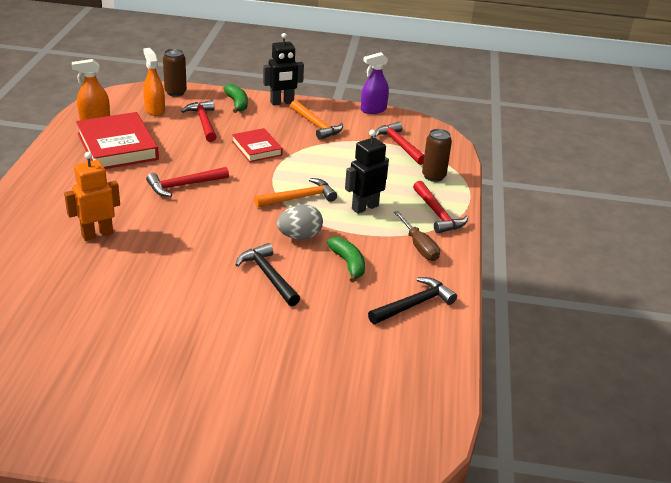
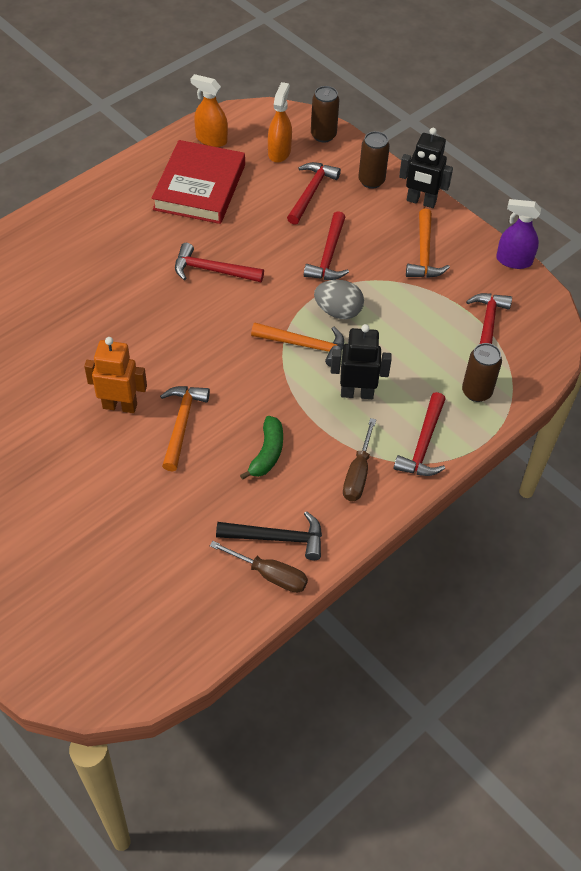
camera: 40 degrees right, 20 degrees up
orange robot [64,152,120,241] -> orange robot moved to [84,337,147,413]
green banana [223,84,248,113] -> brown can [358,131,390,189]
red book [232,128,283,162] -> red hammer [304,211,349,280]
black hammer [235,243,300,306] -> orange hammer [160,386,210,471]
grey egg [277,204,323,240] -> grey egg moved to [314,280,364,319]
none -> brown screwdriver [210,541,308,593]

